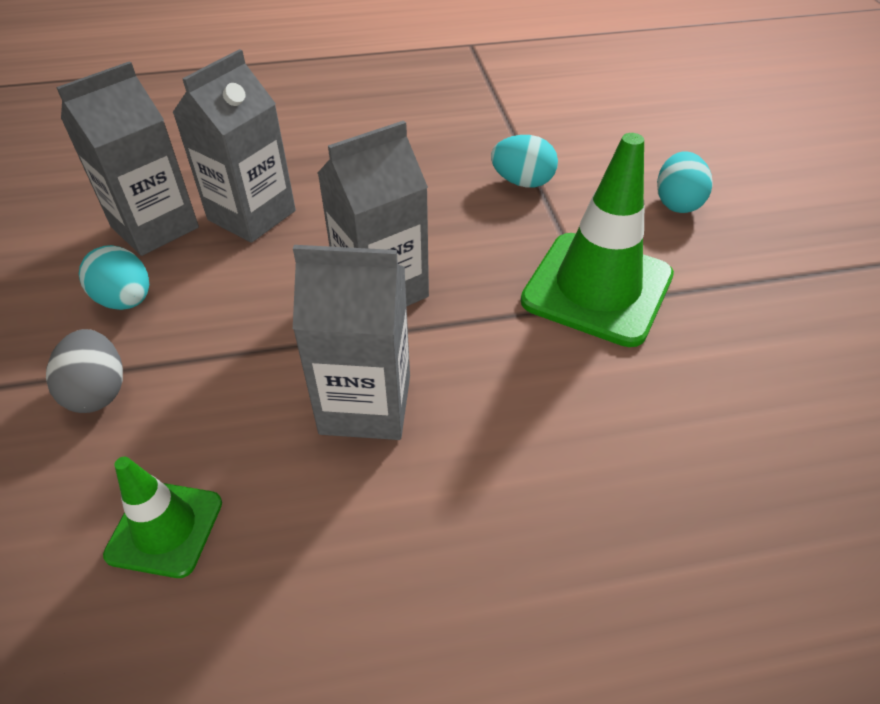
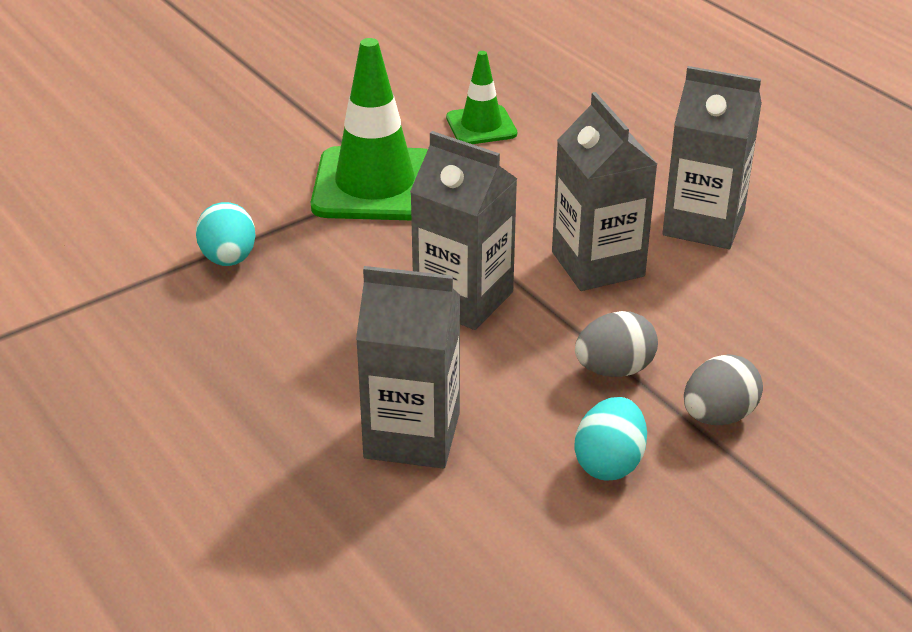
camera: 115 degrees left, 10 degrees down
grey carton [56,61,199,256] -> grey carton moved to [662,66,762,249]
green traffic cone [103,457,222,578] -> green traffic cone moved to [446,51,517,144]
turquoise egg [657,151,712,213] -> none
none -> grey egg [575,311,658,377]

